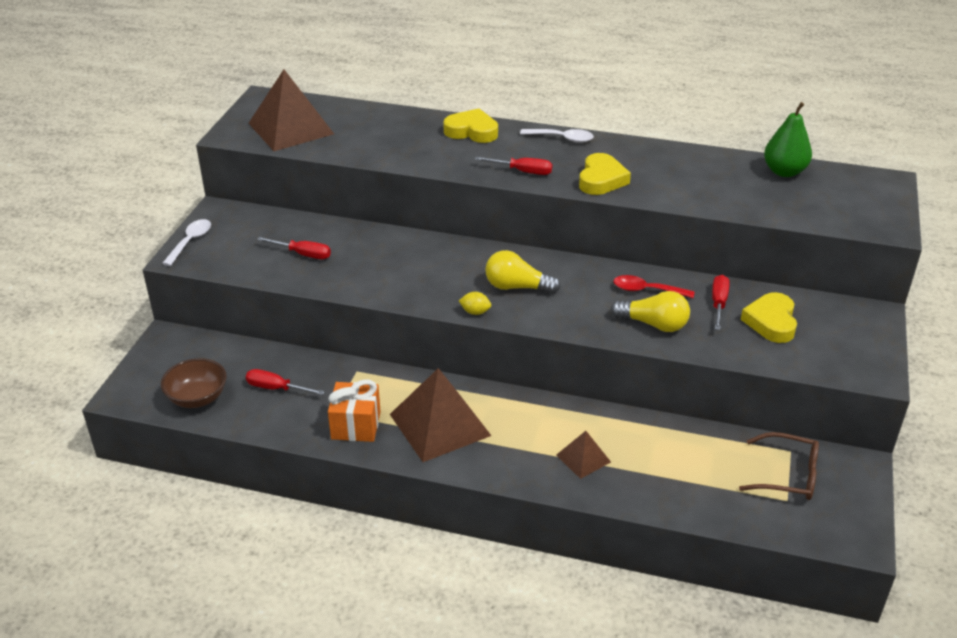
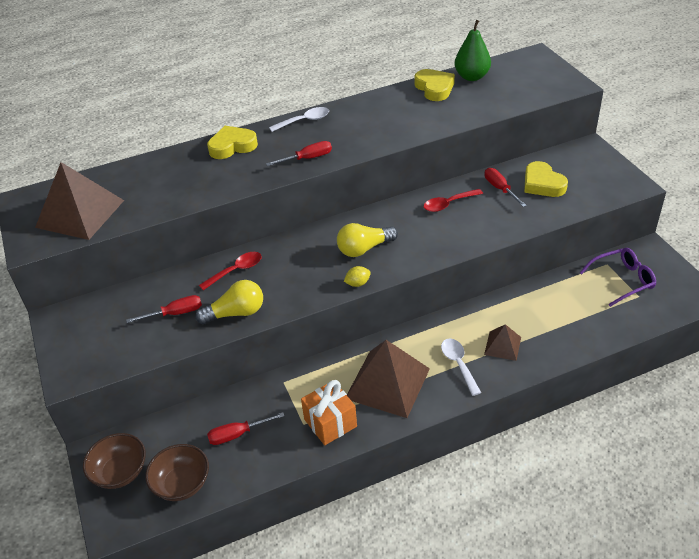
camera: 35 degrees left, 5 degrees up
white spoon [162,219,211,266] -> white spoon moved to [441,338,481,396]
yellow heart [579,153,631,195] -> yellow heart moved to [414,69,455,101]
yellow light bulb [610,291,690,332] -> yellow light bulb moved to [196,280,263,324]
brown glasses [739,432,819,500] -> purple glasses [580,248,656,307]
none -> brown bowl [83,433,146,489]
none -> red spoon [199,252,262,290]

